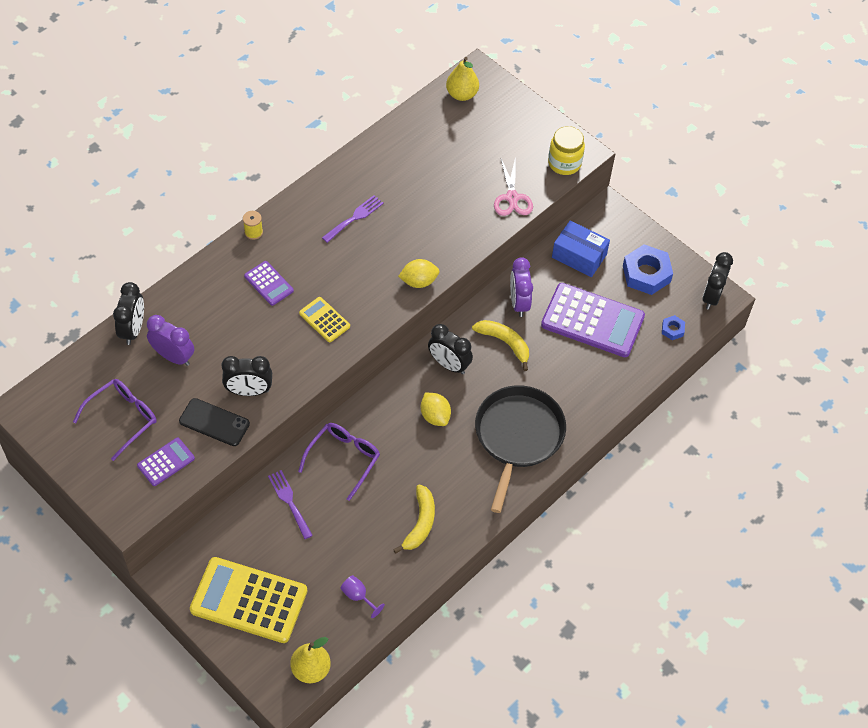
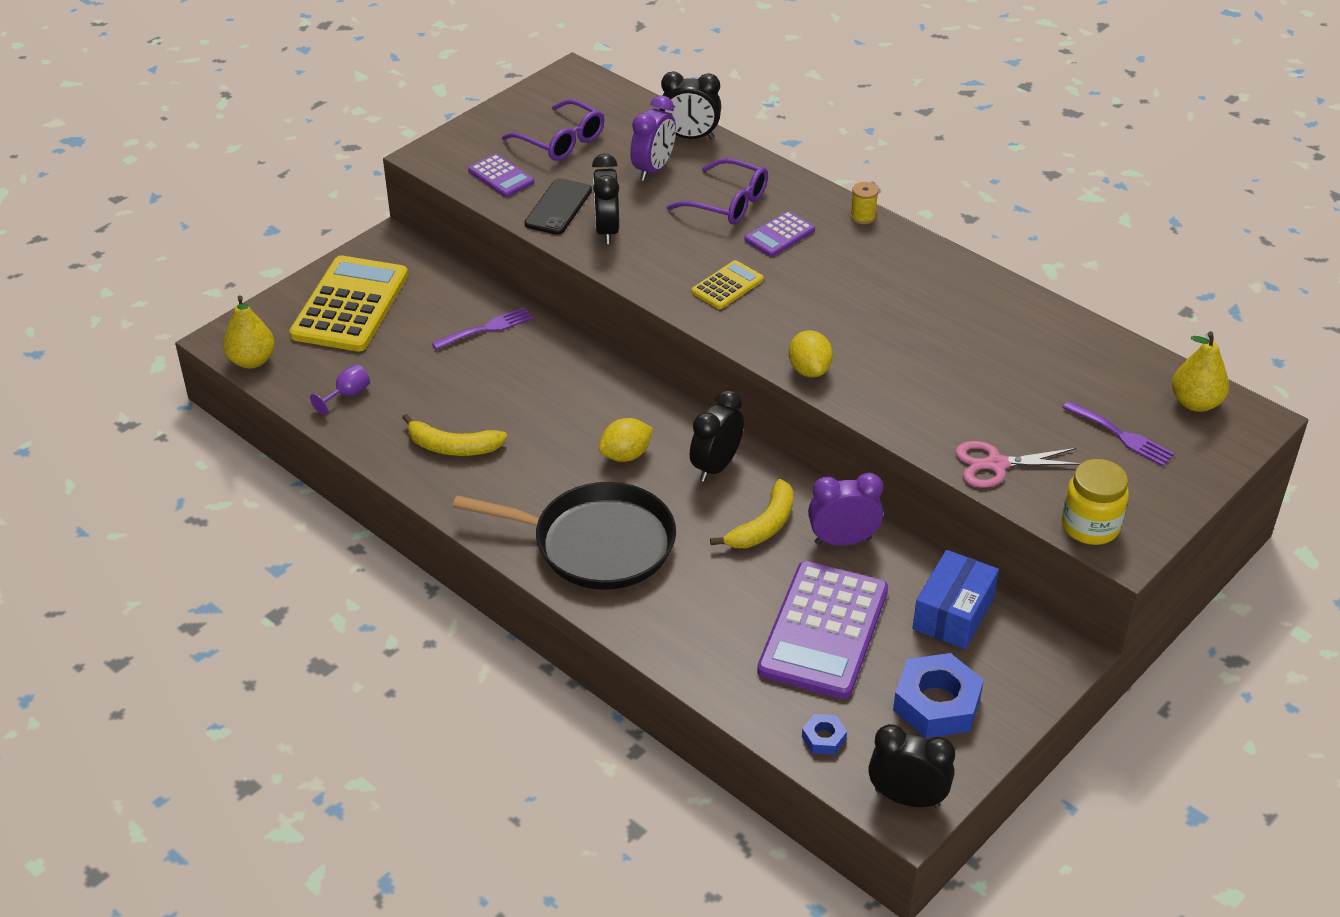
camera: 90 degrees right, 15 degrees down
purple glasses [298,423,380,501] -> purple glasses moved to [666,158,768,225]
purple fork [322,195,384,243] -> purple fork moved to [1063,401,1175,466]

